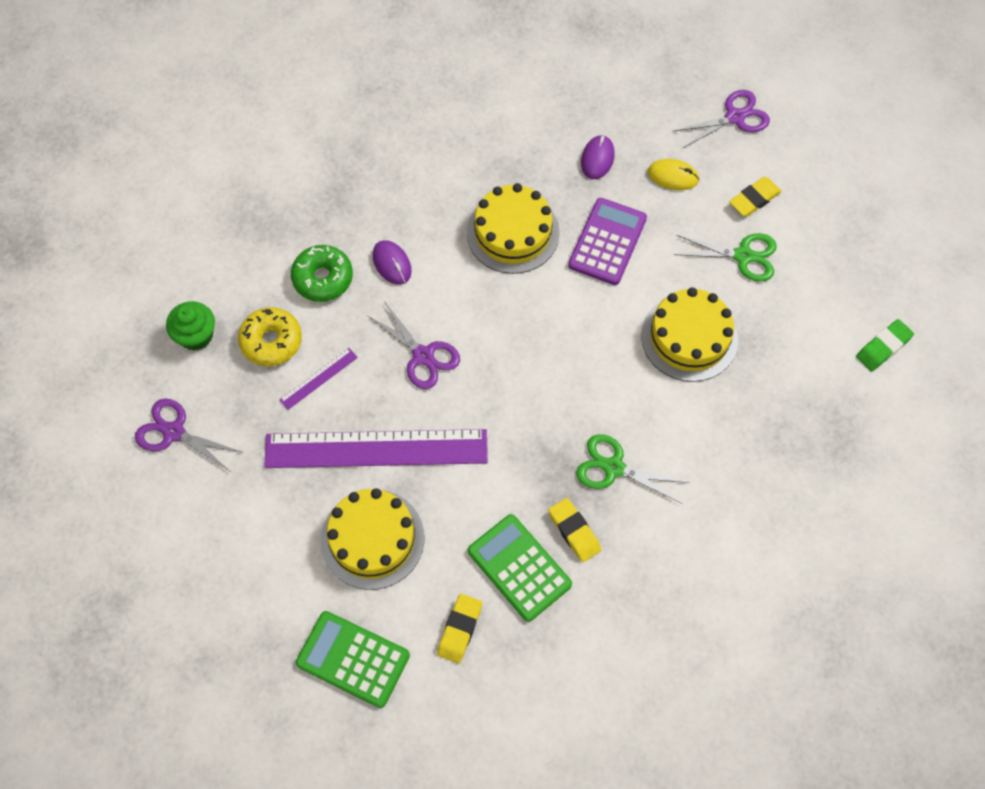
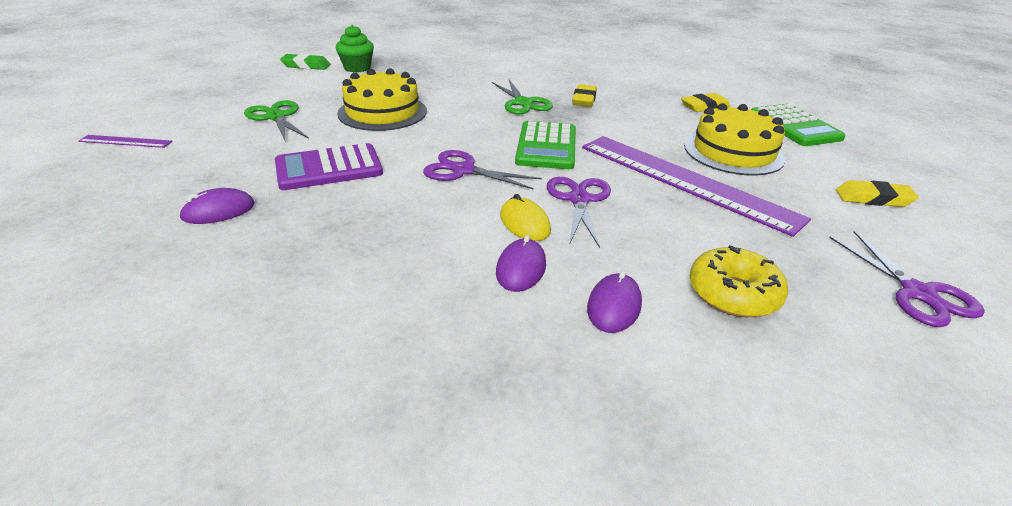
camera: 135 degrees left, 30 degrees down
green cupcake [166,301,215,351] -> green cupcake moved to [336,25,374,72]
purple ruler [279,348,358,410] -> purple ruler moved to [78,135,173,148]
green donut [291,245,353,302] -> purple mouse [587,270,642,333]
yellow cake [467,183,560,274] -> none
green calculator [468,514,572,622] -> green calculator moved to [515,121,576,169]
yellow mouse [648,159,699,190] -> yellow mouse moved to [500,194,551,241]
purple scissors [672,90,770,149] -> purple scissors moved to [423,150,542,190]
yellow eraser [729,177,782,217] -> yellow eraser moved to [836,180,919,207]

